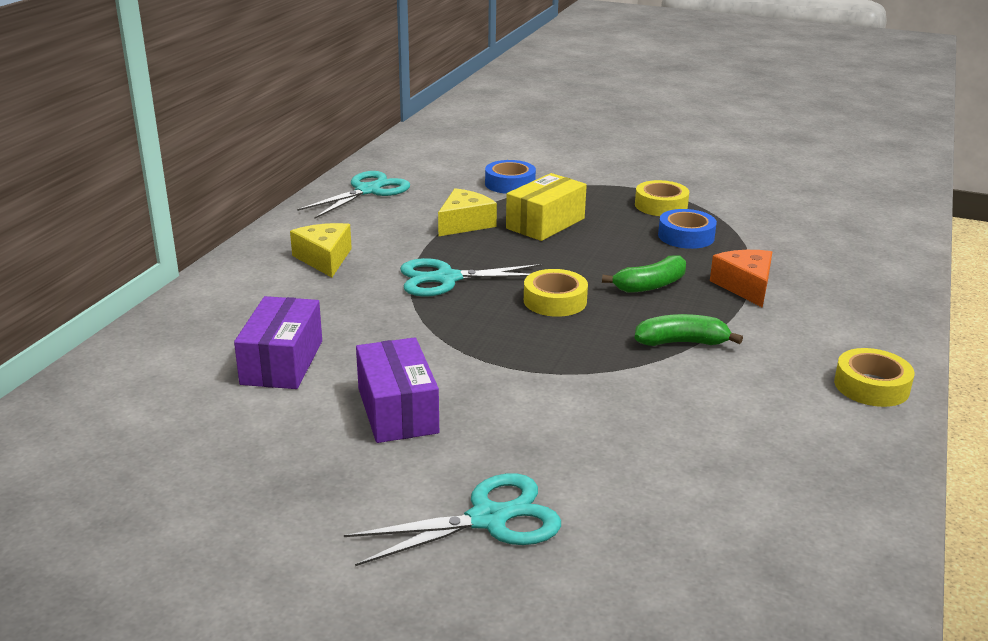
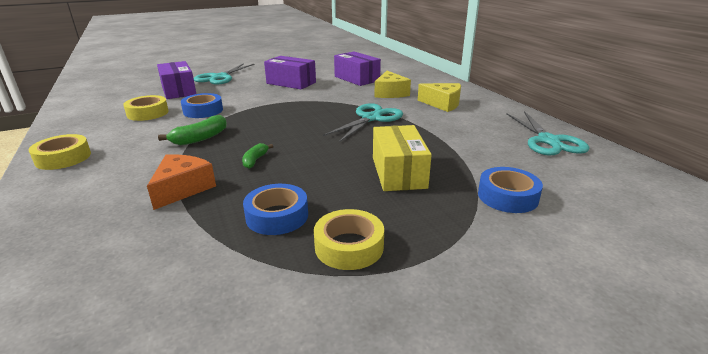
camera: 135 degrees right, 0 degrees up
yellow cheese [438,188,497,237] -> yellow cheese moved to [374,71,411,98]
yellow tape [524,269,588,317] -> yellow tape moved to [123,95,169,121]
green banana [602,255,686,293] -> green banana [242,143,273,169], size x0.62
orange cheese [710,250,772,308] -> orange cheese turned 105 degrees counterclockwise [147,154,216,210]
none -> purple box [157,61,196,99]
none -> blue tape [181,93,223,118]

